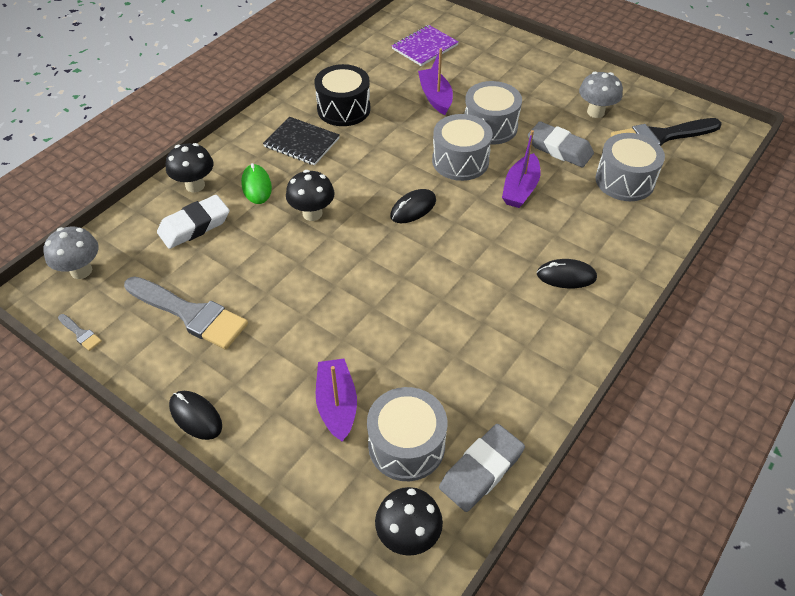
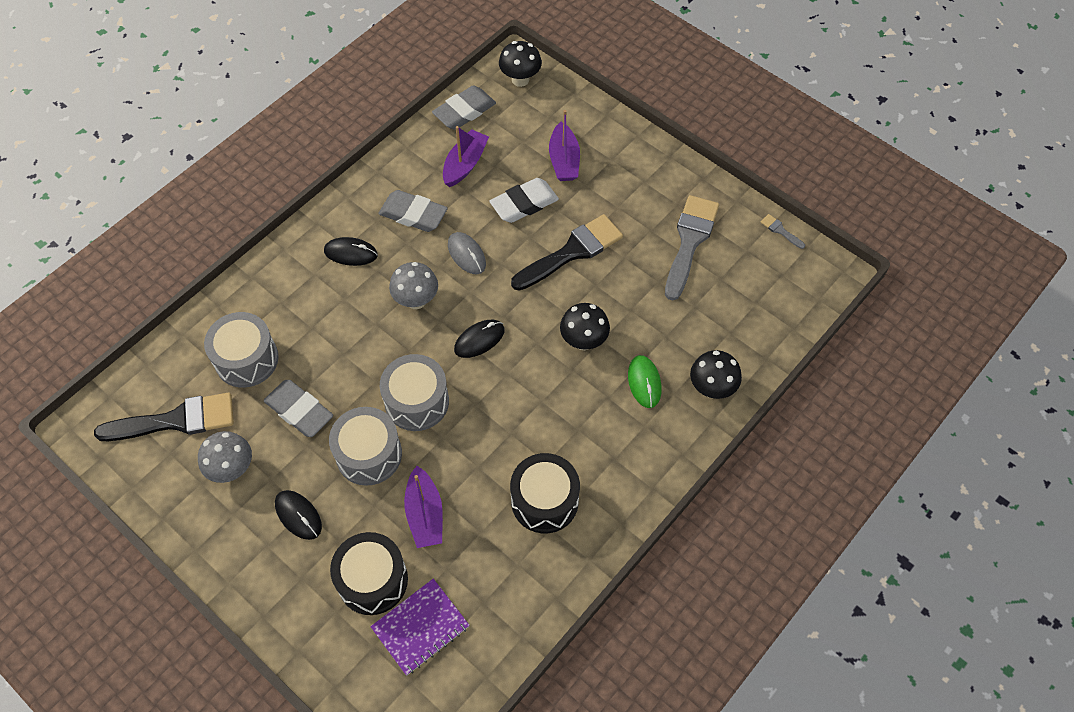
camera: 175 degrees left, 10 degrees up
grey mushroom [43,226,99,279] -> grey mushroom moved to [389,262,438,309]
grey brush [124,276,248,349] -> grey brush turned 75 degrees clockwise [665,195,719,300]
white eraser [157,195,229,249] -> white eraser moved to [490,178,559,223]
black mouse [169,391,222,440] -> black mouse moved to [275,490,322,540]
black notebook [263,117,340,165] -> none
grey drum [367,387,447,481] -> none
purple boat [502,130,541,208] -> purple boat moved to [443,126,489,187]
none -> black drum [330,532,408,615]
none -> grey eraser [378,190,448,232]
none -> grey mouse [448,232,486,274]
none -> black brush [511,214,623,291]

